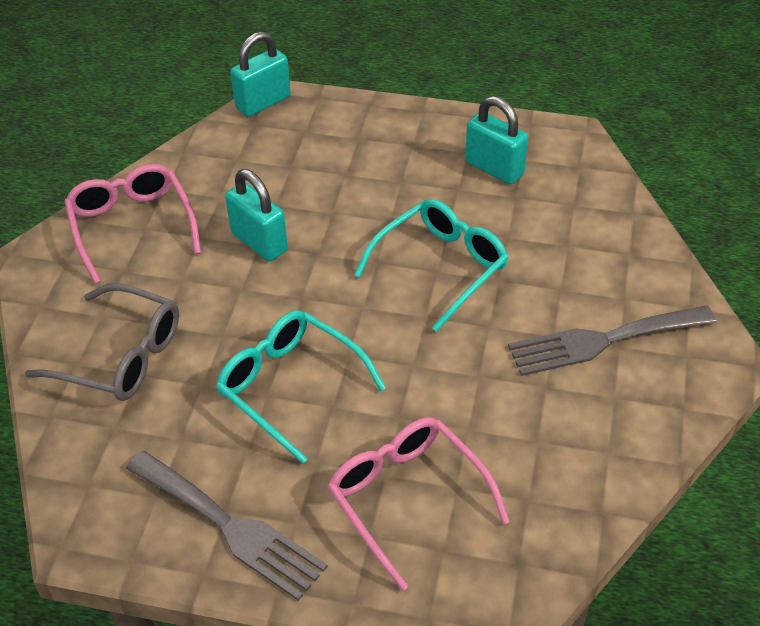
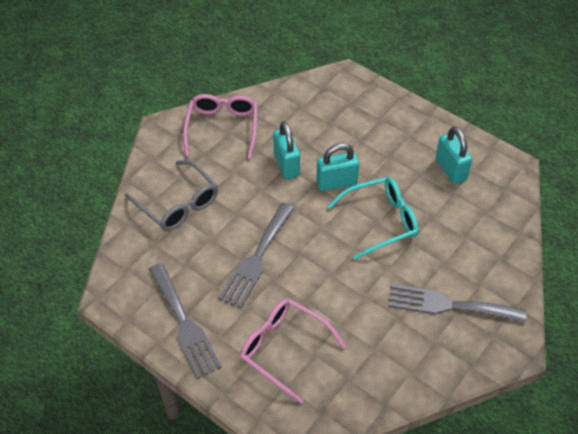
camera: 25 degrees right, 5 degrees up
turquoise glasses [216,310,386,464] -> grey fork [218,203,294,308]
turquoise padlock [230,32,291,117] -> turquoise padlock moved to [316,143,359,191]
pink glasses [328,417,510,591] -> pink glasses turned 45 degrees counterclockwise [240,299,346,404]

